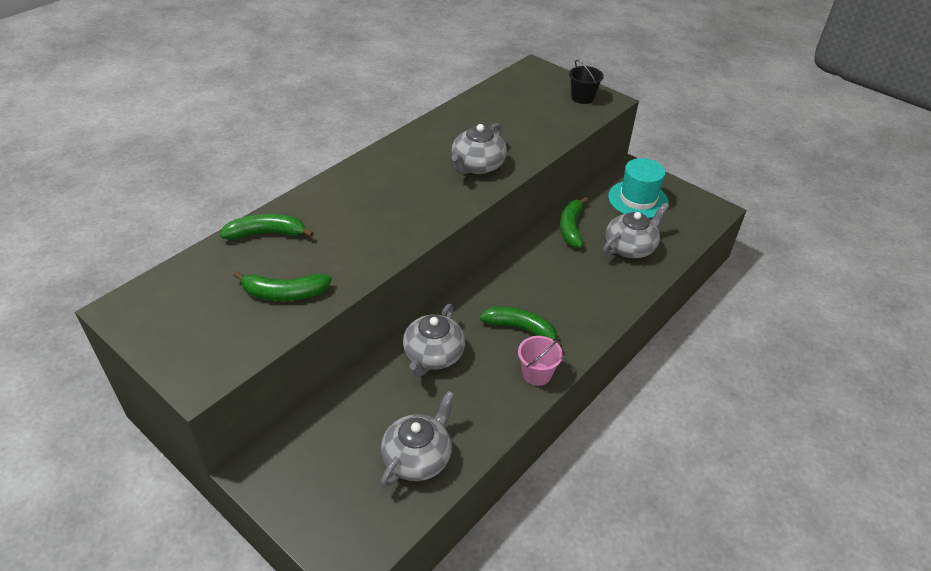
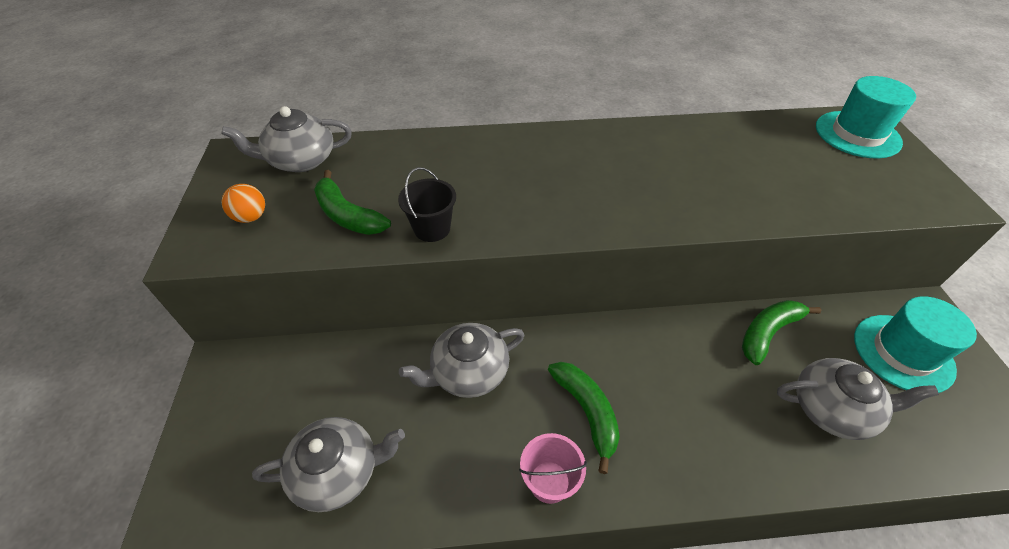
camera: 45 degrees right, 5 degrees up
green banana [220,214,314,240] -> none
grey teapot [452,123,507,174] -> grey teapot moved to [221,106,352,172]
black bucket [569,60,604,104] -> black bucket moved to [398,167,456,242]
none -> orange ball [221,184,265,223]
none -> turquoise hat [816,76,916,158]

